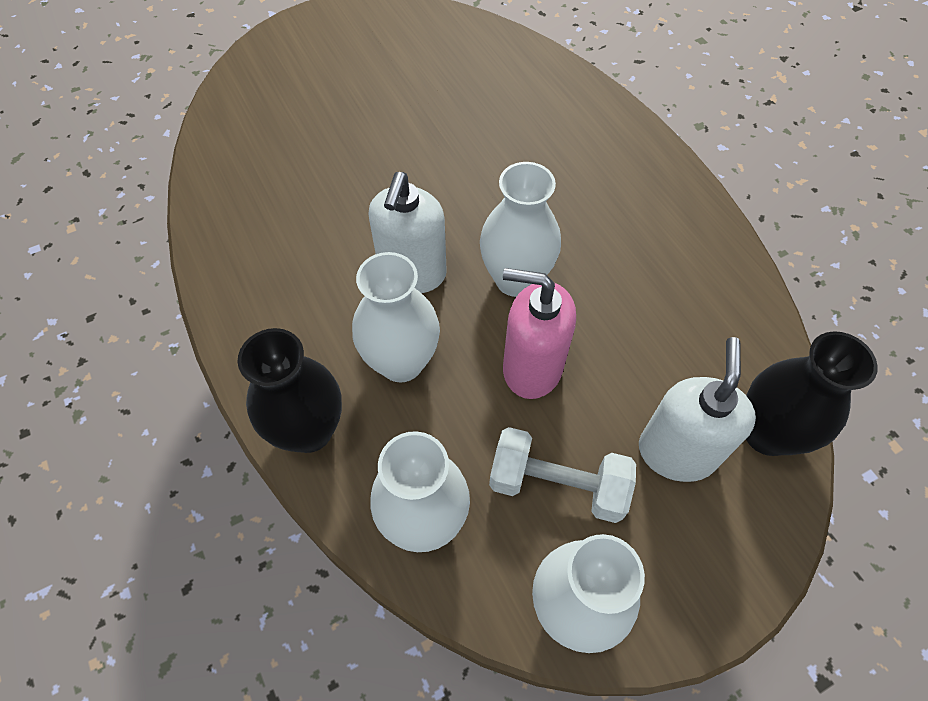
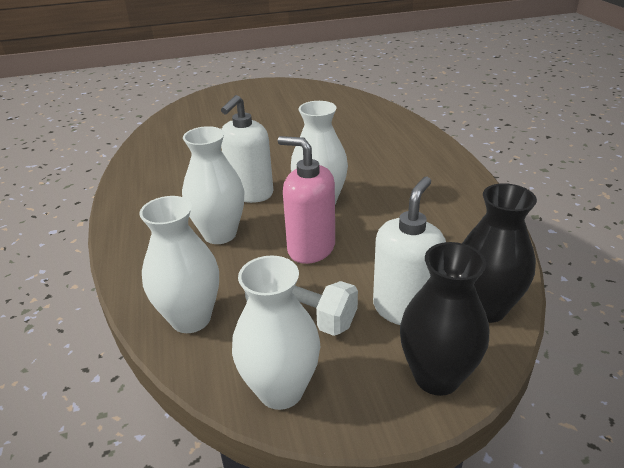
camera: 15 degrees right, 25 degrees down
black vase [238,328,342,453] -> black vase moved to [400,242,489,396]

